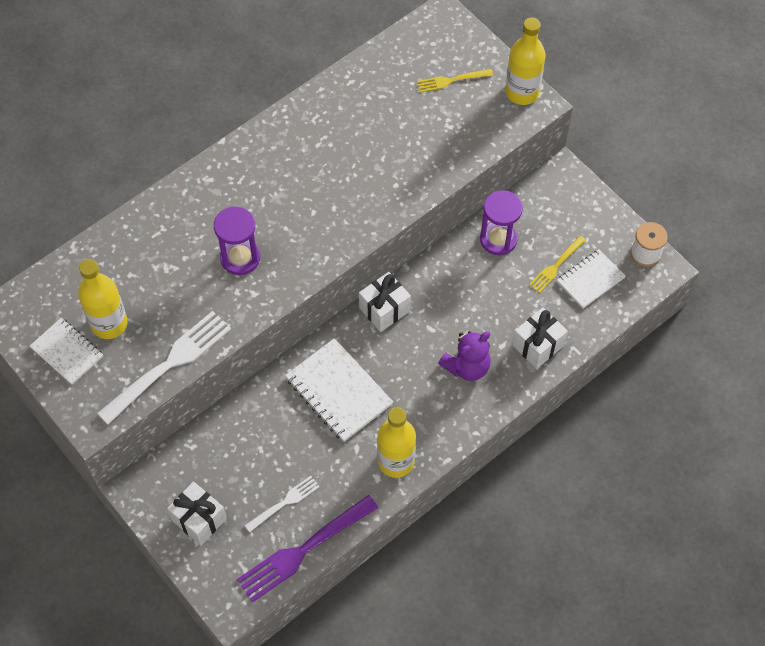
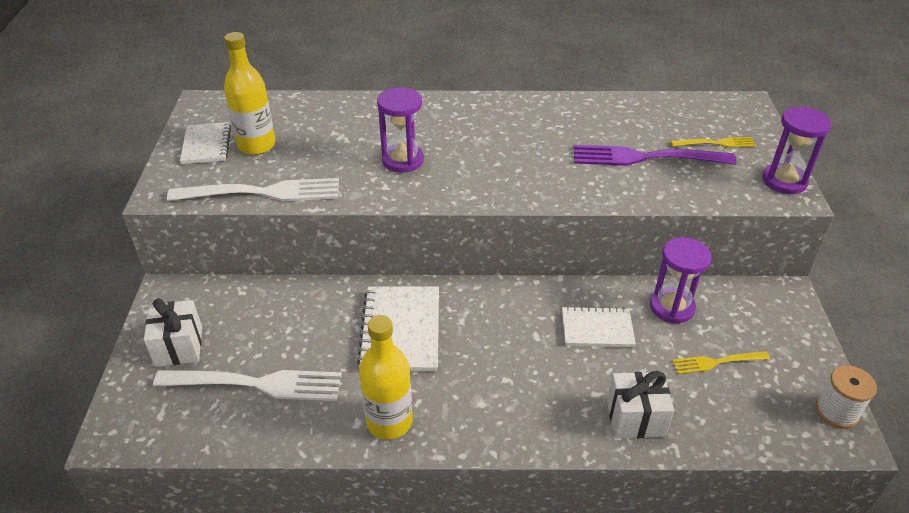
camera: 40 degrees right, 20 degrees down
purple fork [237,495,378,603] -> purple fork moved to [573,145,737,166]
white fork [244,476,320,532] -> white fork [153,370,342,401], size x1.85
white gift [359,272,411,332] -> none
yellow fork [417,69,493,93] -> yellow fork turned 150 degrees clockwise [670,137,756,148]
purple teddy bear [438,331,491,381] -> none
yellow bottle [505,17,546,105] -> purple hourglass [762,107,831,194]
white notebook [557,249,626,308] -> white notebook moved to [562,306,636,347]

